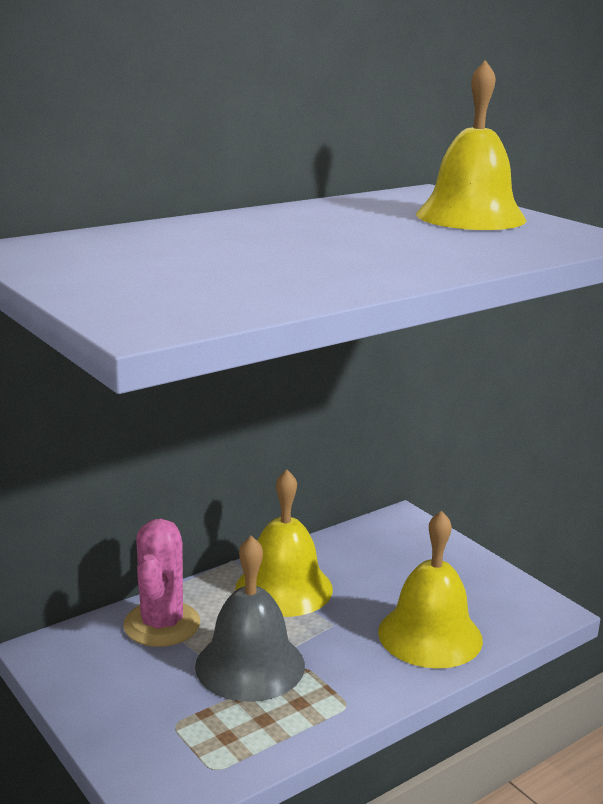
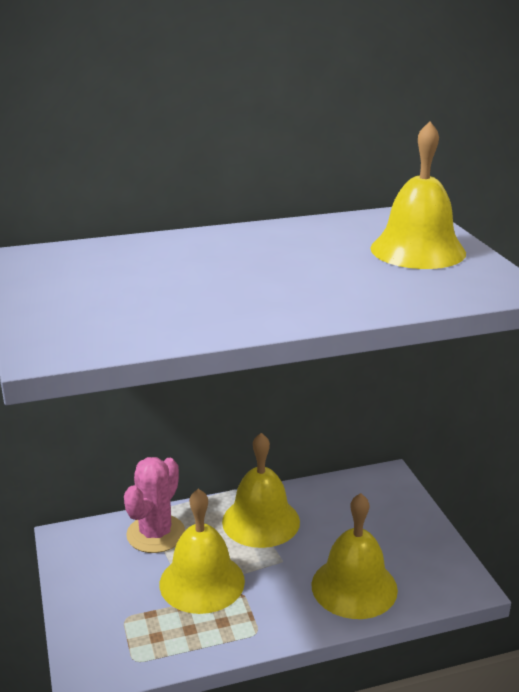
camera: 20 degrees right, 5 degrees up
grey bell [195,536,305,702] -> yellow bell [160,489,245,614]

